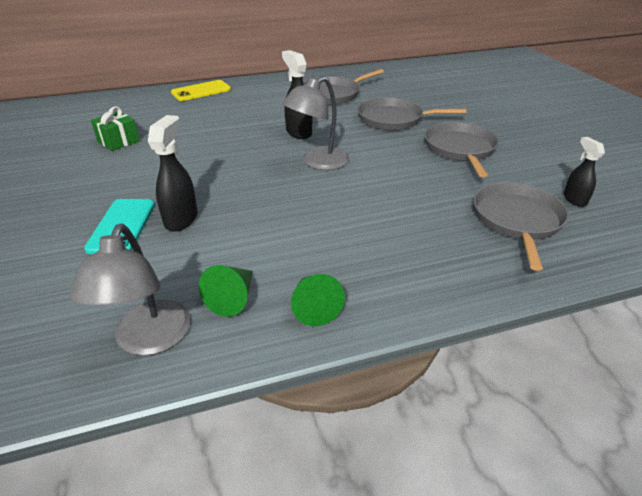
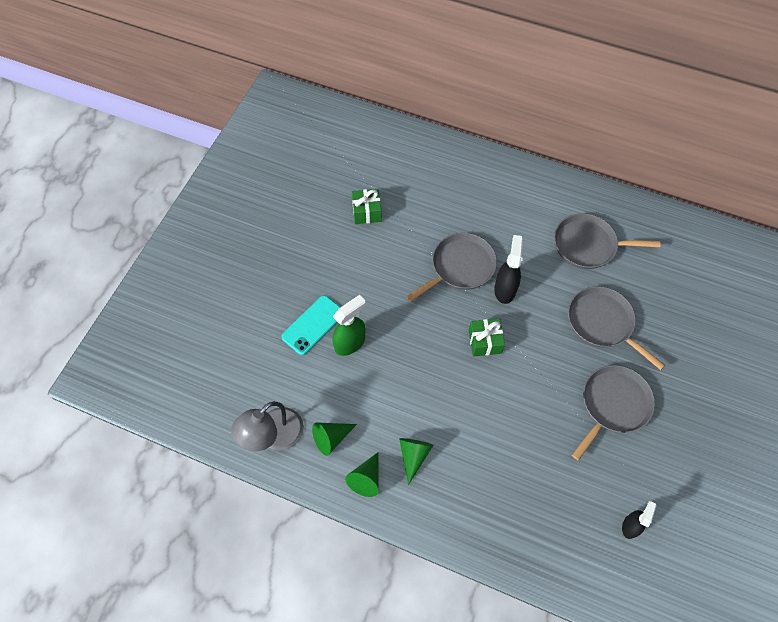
camera: 40 degrees right, 25 degrees up
black spray bottle [148,115,198,231] -> green spray bottle [332,295,365,356]
yellow phone [171,80,231,101] -> none
grey lamp [282,76,349,170] -> green gift [469,319,505,356]
grey pan [473,182,569,271] -> grey pan moved to [406,233,497,302]
none -> green cone [399,438,434,485]

